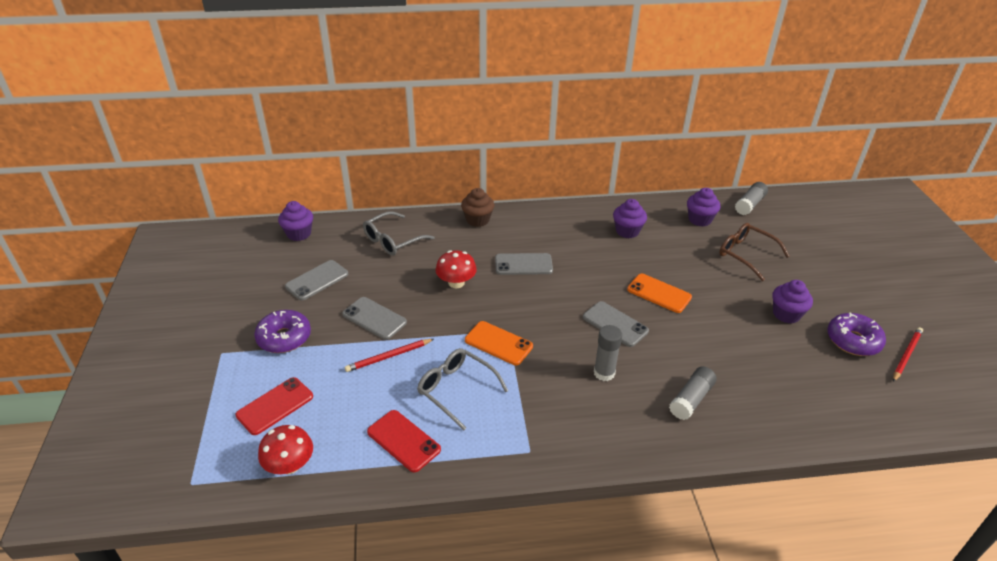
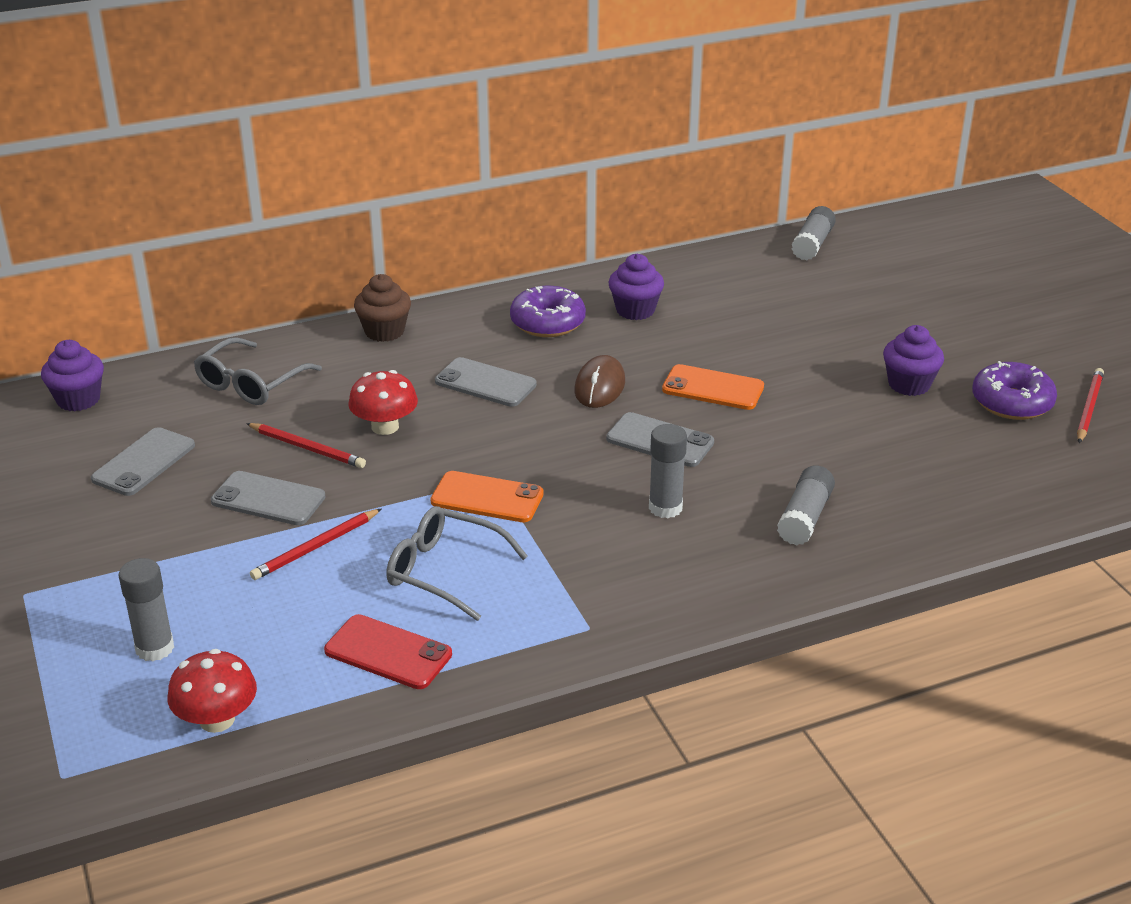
camera: 15 degrees left, 5 degrees down
red phone [236,377,313,435] -> grey glue stick [118,558,174,662]
purple donut [254,310,311,353] -> purple donut moved to [510,286,586,337]
grey phone [495,253,553,275] -> grey phone turned 45 degrees clockwise [435,357,537,407]
purple cupcake [687,188,721,227] -> none
brown glasses [719,223,790,281] -> none
none -> red pencil [246,423,366,468]
none -> brown mouse [574,355,625,408]

